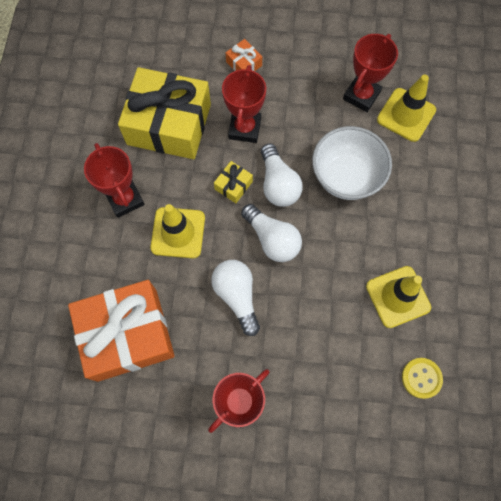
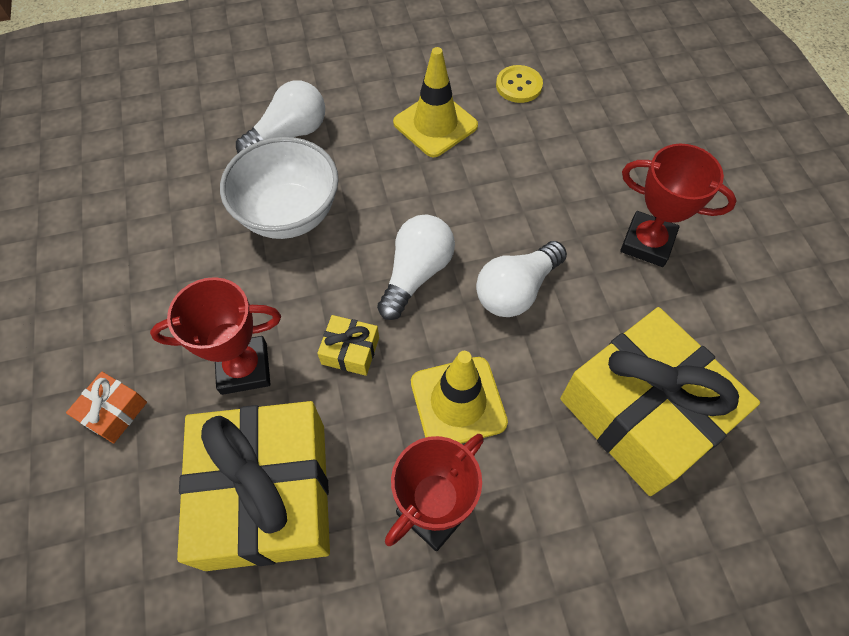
camera: 110 degrees left, 10 degrees down
orange gift [68,280,175,382] -> yellow gift [560,307,760,496]
white light bulb [261,143,303,207] -> white light bulb moved to [236,80,325,154]
red trophy [343,34,398,112] -> none
yellow traffic cone [377,75,436,142] -> none

